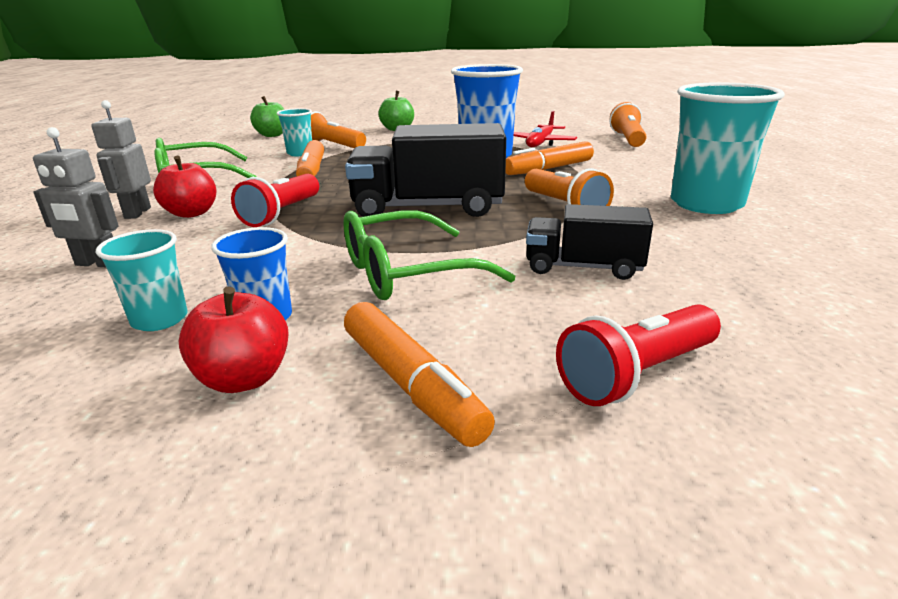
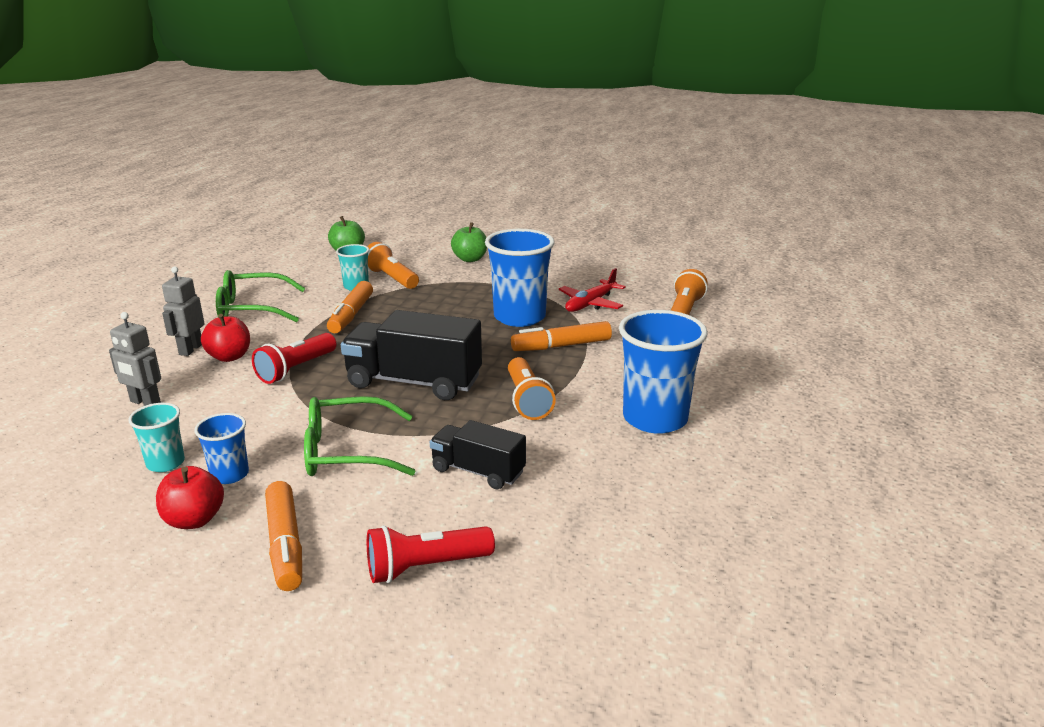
camera: 15 degrees right, 0 degrees up
turquoise cup [671,82,785,214] -> blue cup [619,310,708,434]

